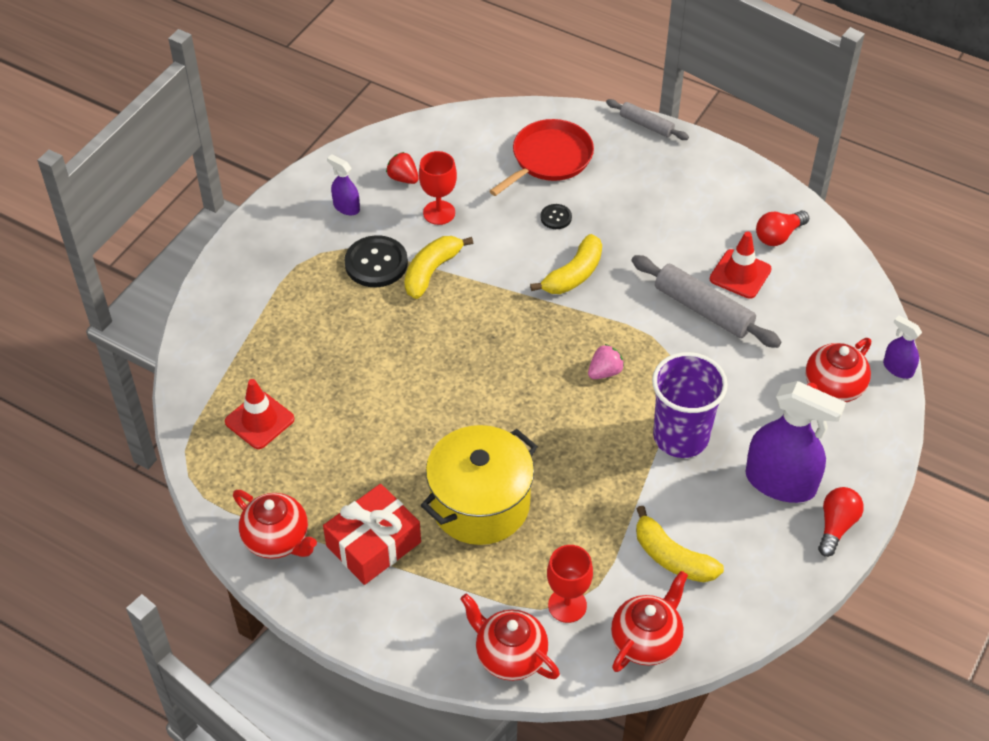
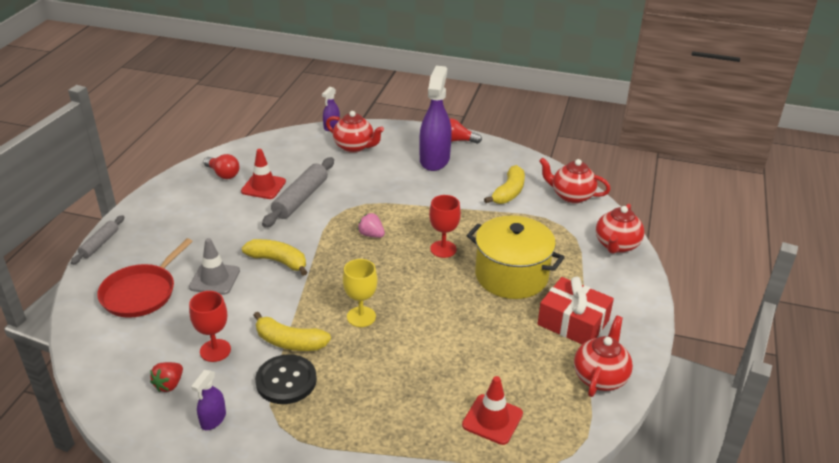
camera: 105 degrees left, 15 degrees down
red pan [490,119,594,196] -> red pan turned 90 degrees counterclockwise [97,238,193,318]
black button [540,204,572,229] -> grey traffic cone [189,238,240,295]
red goblet [547,545,593,623] -> red goblet moved to [429,195,461,258]
purple cup [652,352,728,458] -> none
none -> yellow goblet [343,259,377,327]

